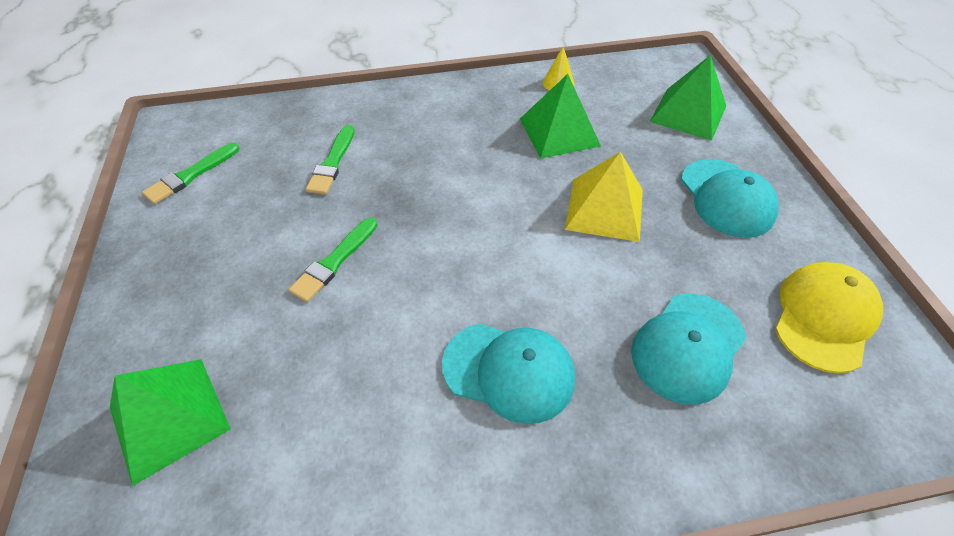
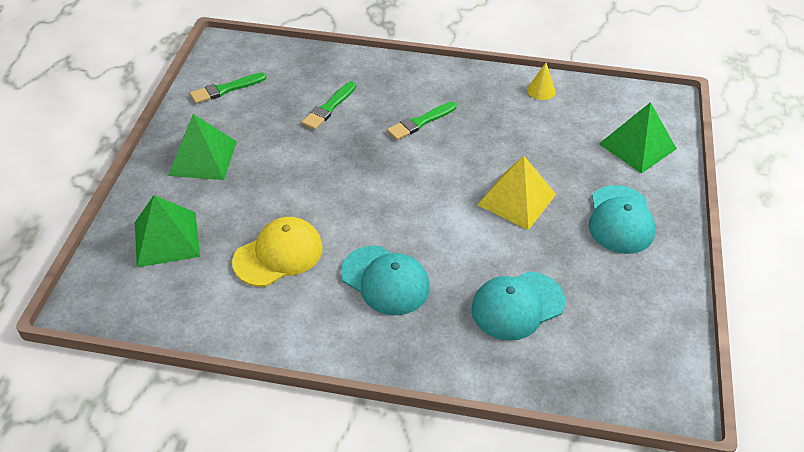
camera: 20 degrees right, 5 degrees down
green brush [288,217,378,302] -> green brush moved to [387,101,457,140]
green pyramid [520,74,601,159] -> green pyramid moved to [168,114,237,180]
yellow cap [775,262,883,373] -> yellow cap moved to [232,217,323,287]

